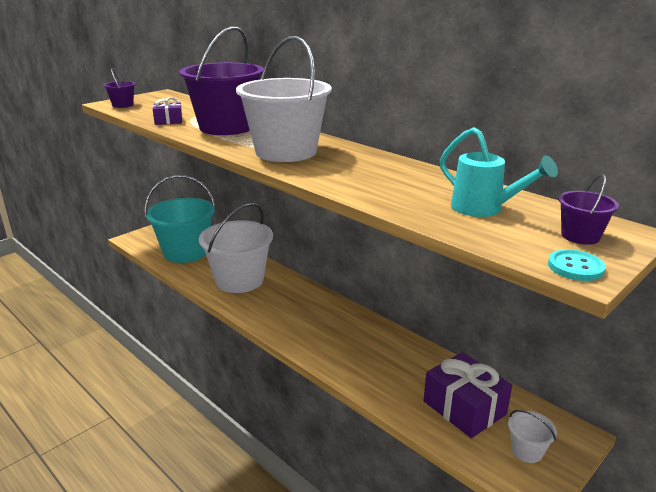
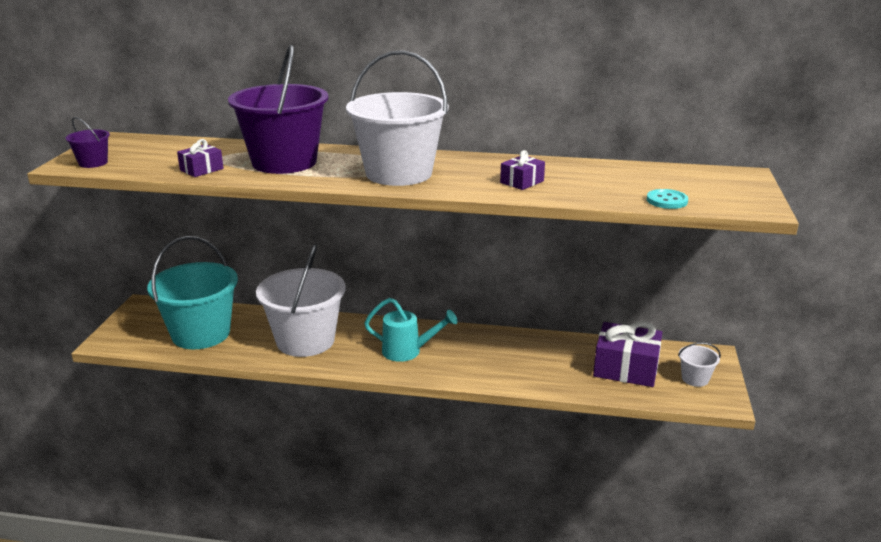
camera: 35 degrees left, 0 degrees up
turquoise watering can [440,127,558,217] -> turquoise watering can moved to [364,298,458,362]
turquoise button [548,249,606,281] -> turquoise button moved to [647,189,688,209]
purple bucket [559,174,619,245] -> none
none -> purple gift [500,150,545,190]

